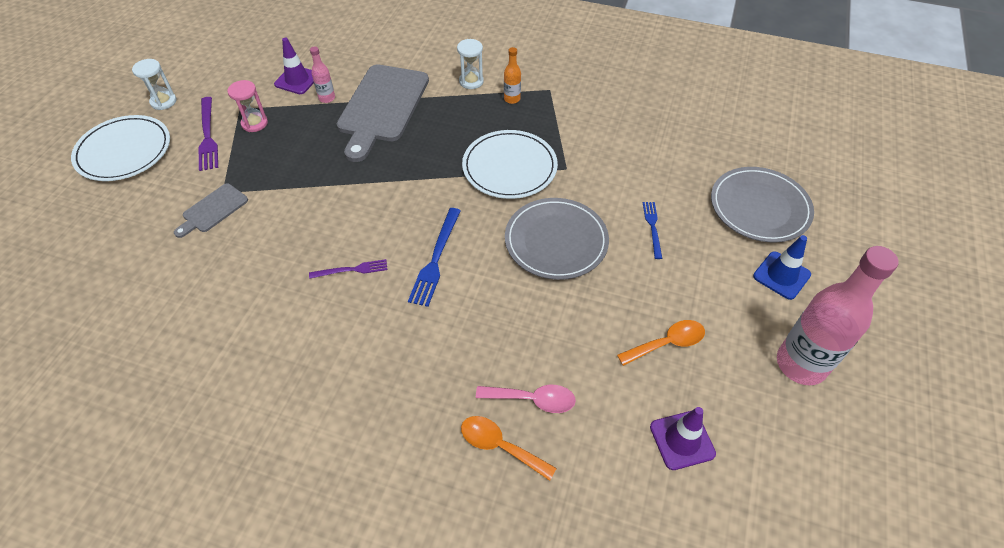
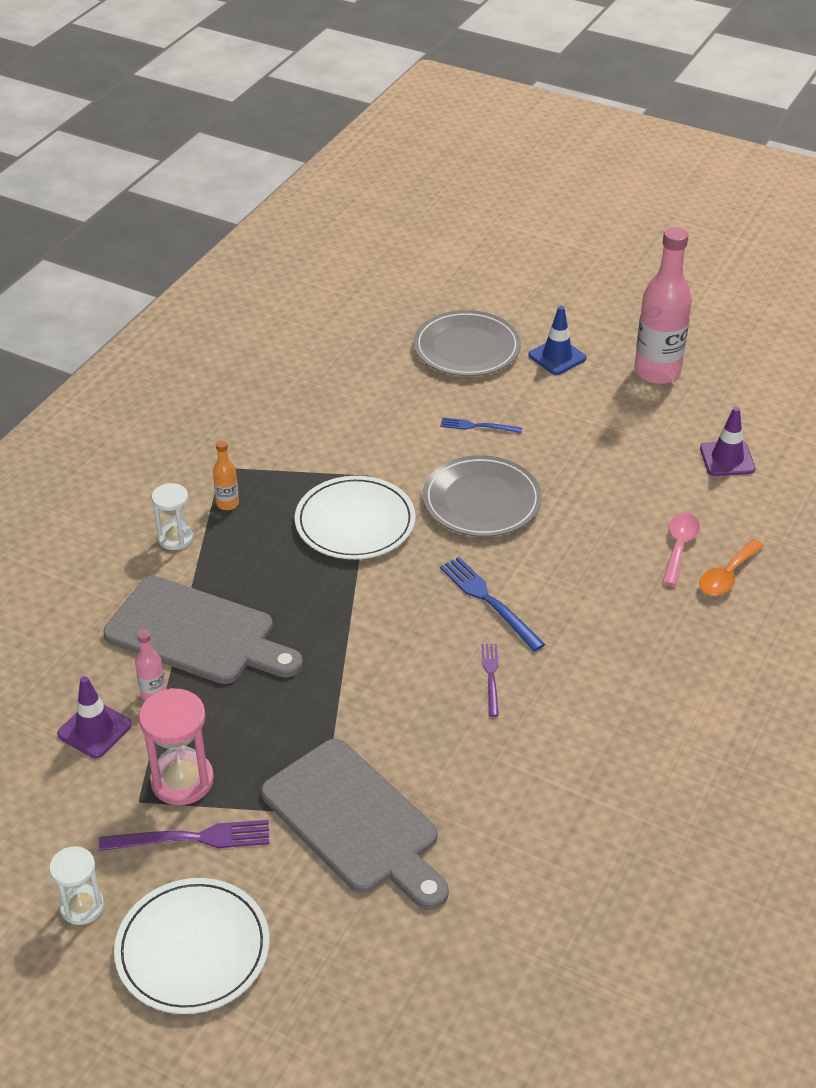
camera: 80 degrees left, 10 degrees down
grey cutting board [174,184,248,238] -> grey cutting board [261,739,449,910], size x2.05
pink hourglass [227,80,268,132] -> pink hourglass [139,688,214,805], size x1.55
blue fork [408,208,461,307] -> blue fork turned 150 degrees counterclockwise [440,557,545,651]
orange spoon [617,320,705,366] -> none

